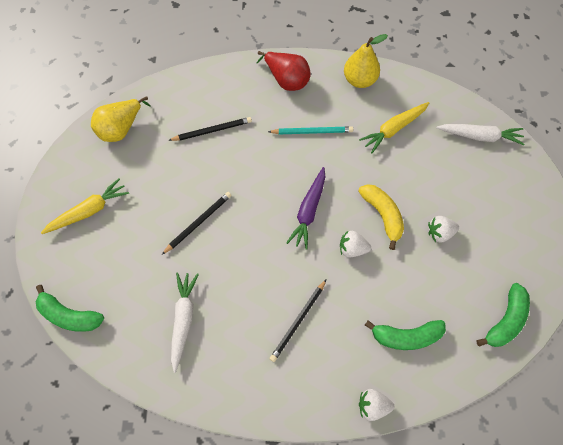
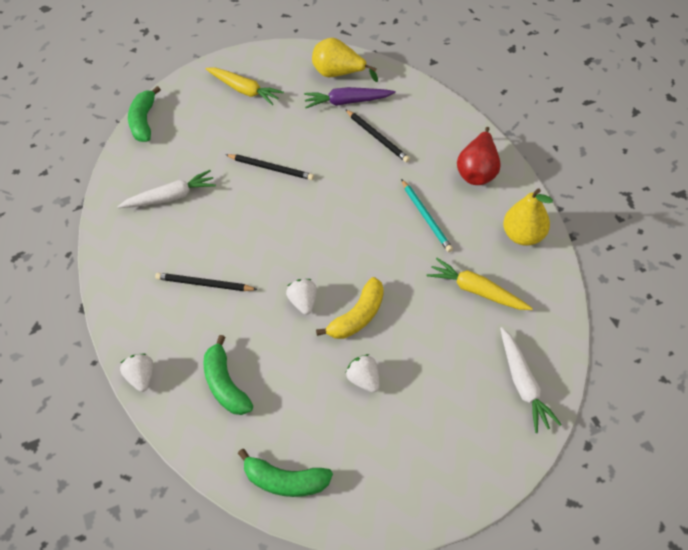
camera: 70 degrees right, 10 degrees down
purple carrot [286,167,325,250] -> purple carrot moved to [304,87,396,108]

